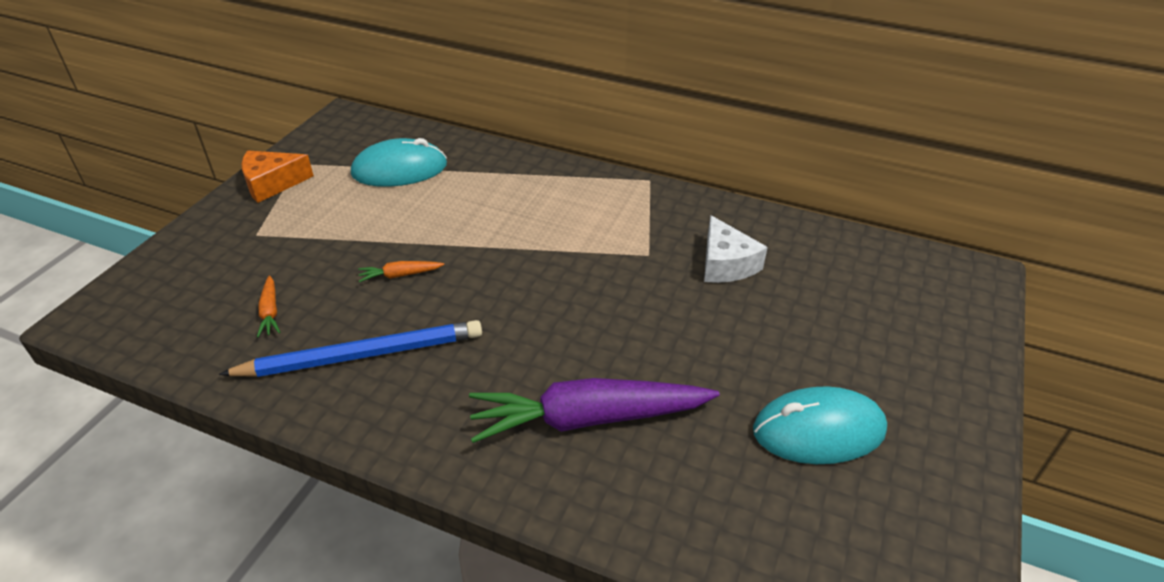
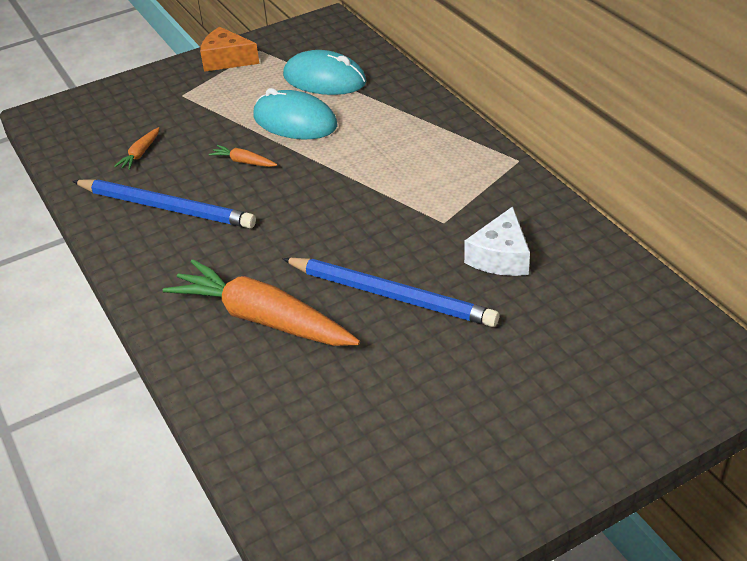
camera: 40 degrees right, 0 degrees up
purple carrot [469,378,720,443] -> orange carrot [163,259,360,346]
turquoise mouse [753,386,887,464] -> turquoise mouse moved to [253,88,338,139]
none -> blue pencil [282,258,499,327]

